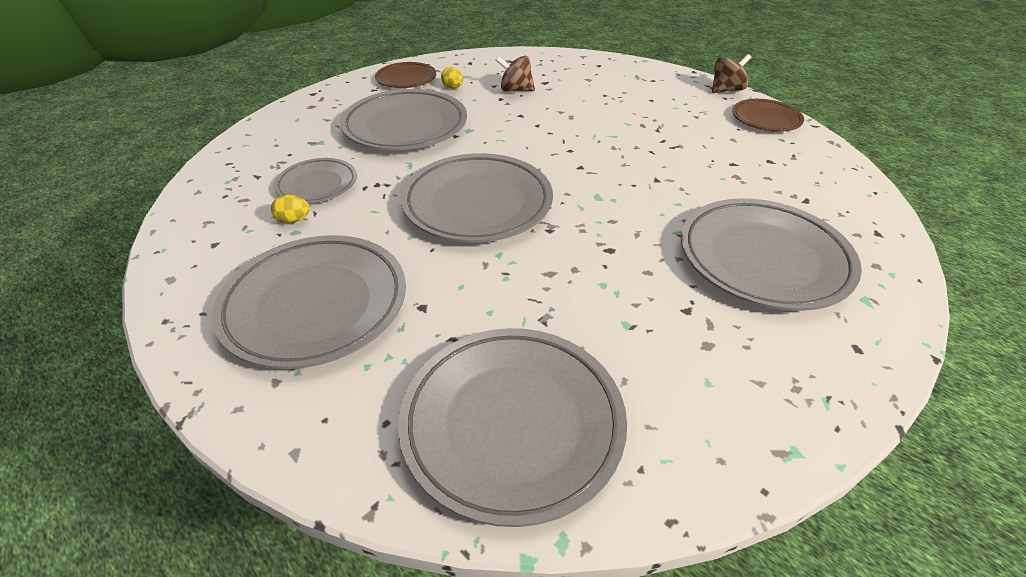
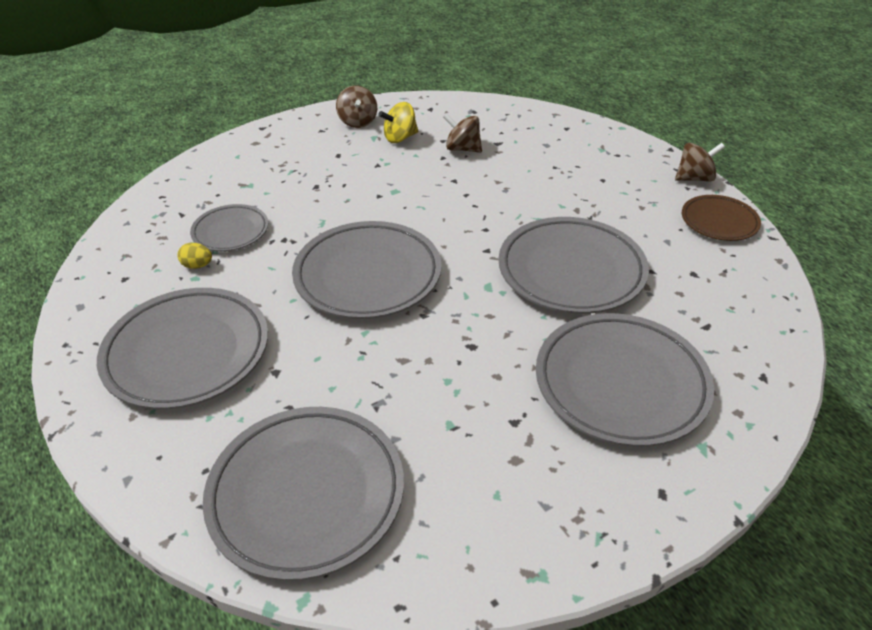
camera: 15 degrees right, 0 degrees up
grey plate [340,89,467,150] -> grey plate moved to [499,217,649,314]
brown plate [375,62,436,88] -> brown spinning top [336,86,377,128]
yellow egg [441,67,463,89] -> yellow spinning top [379,102,418,143]

